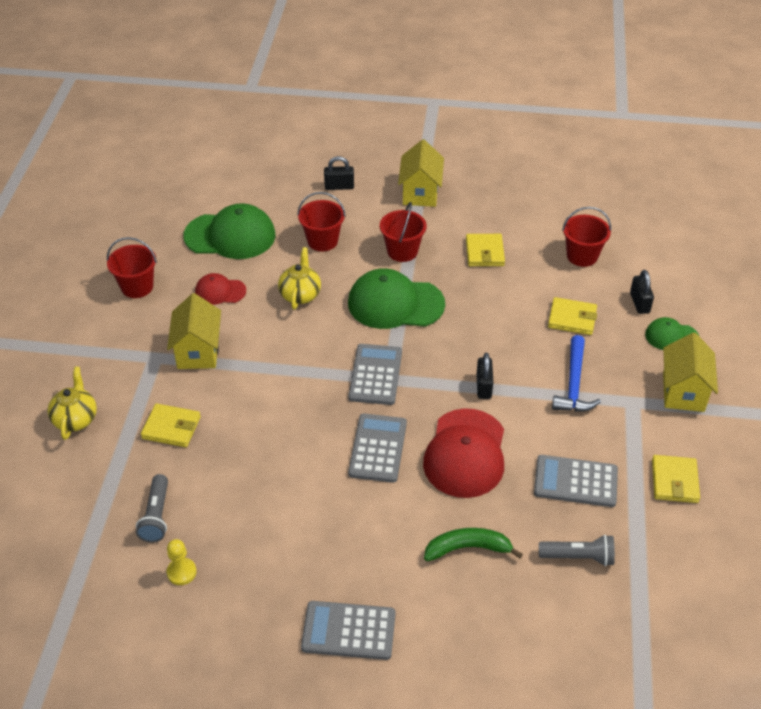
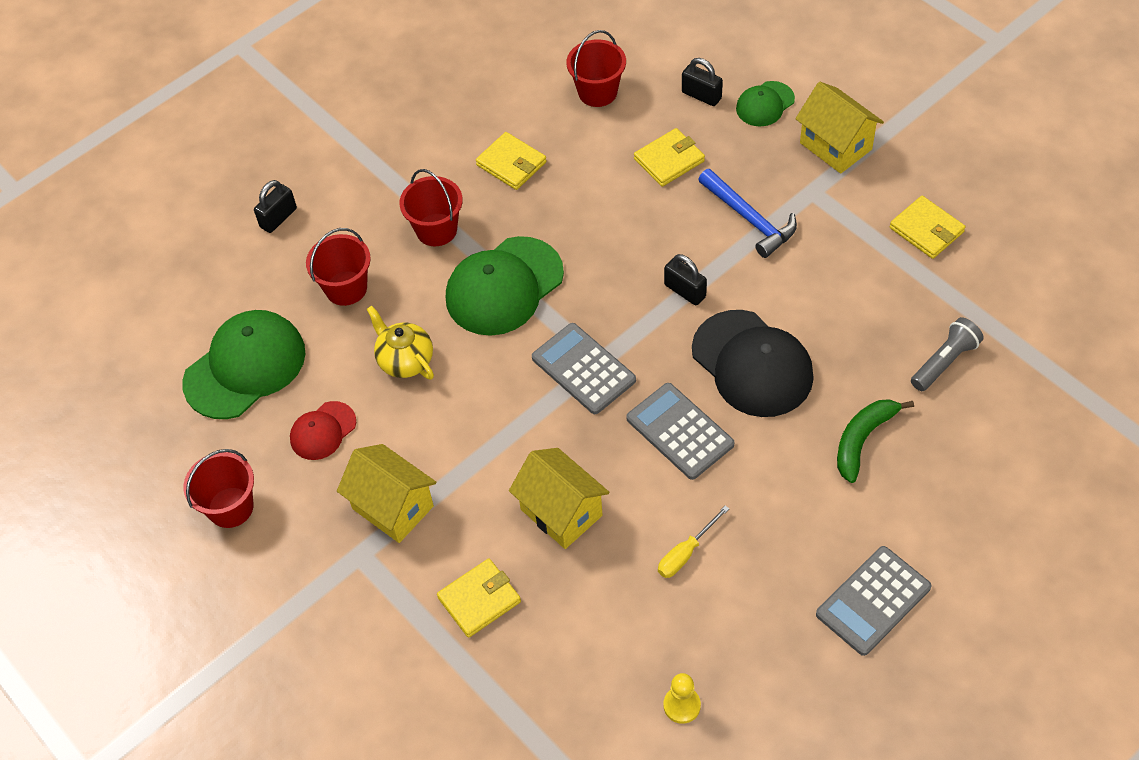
camera: 45 degrees left, 10 degrees up
yellow teapot [48,367,97,440] -> none
grey flashlight [136,474,168,542] -> none
yellow house [398,139,444,207] -> yellow house moved to [509,448,609,549]
red cap [423,408,504,498] -> black cap [692,310,814,417]
grey calculator [534,455,618,507] -> none
none -> yellow screwdriver [658,505,729,578]

